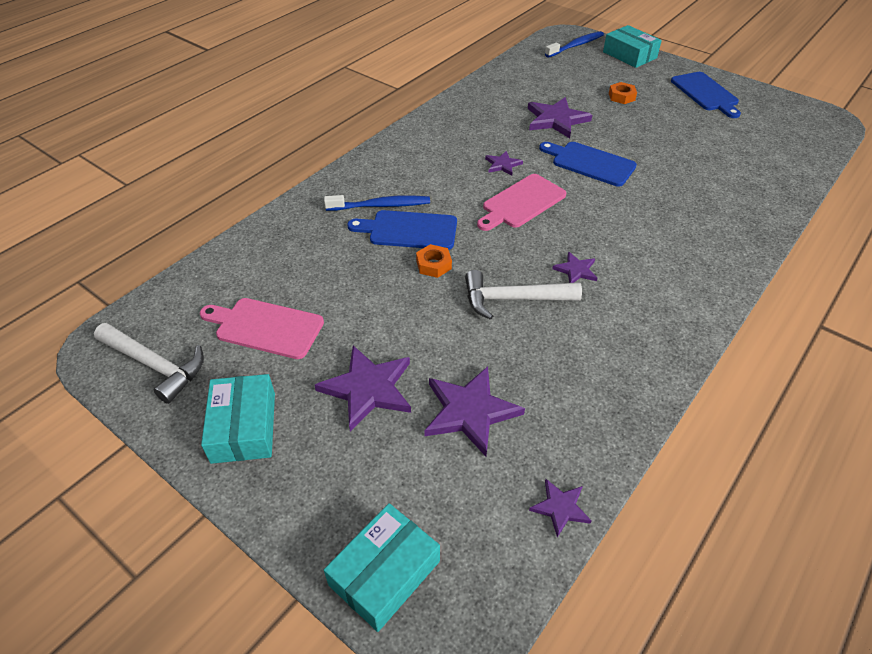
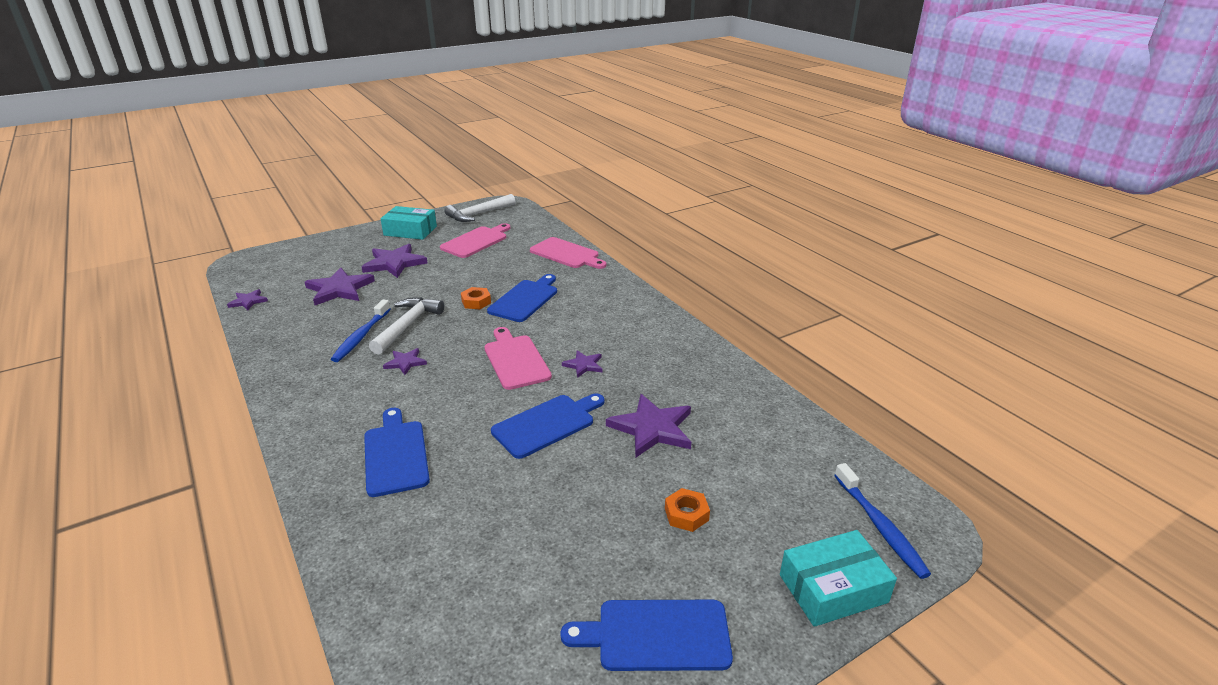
camera: 110 degrees right, 15 degrees down
blue toothbrush [324,195,430,211] -> blue toothbrush moved to [331,300,391,362]
turquoise box [324,503,440,632] -> none
none -> blue cutting board [364,408,430,497]
none -> pink cutting board [530,237,606,269]

